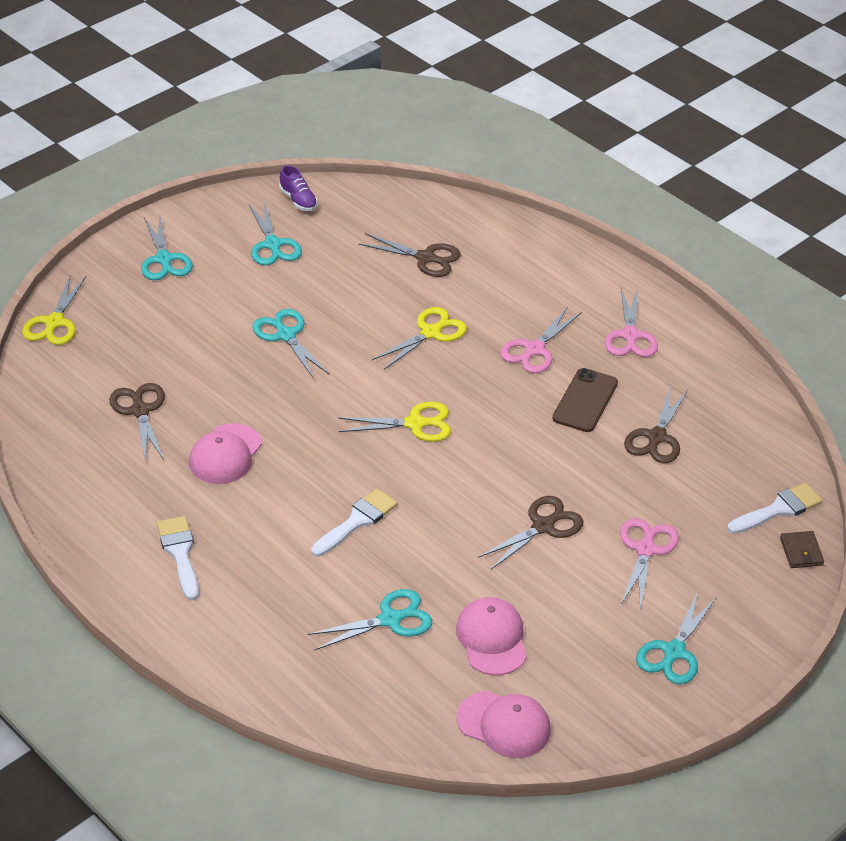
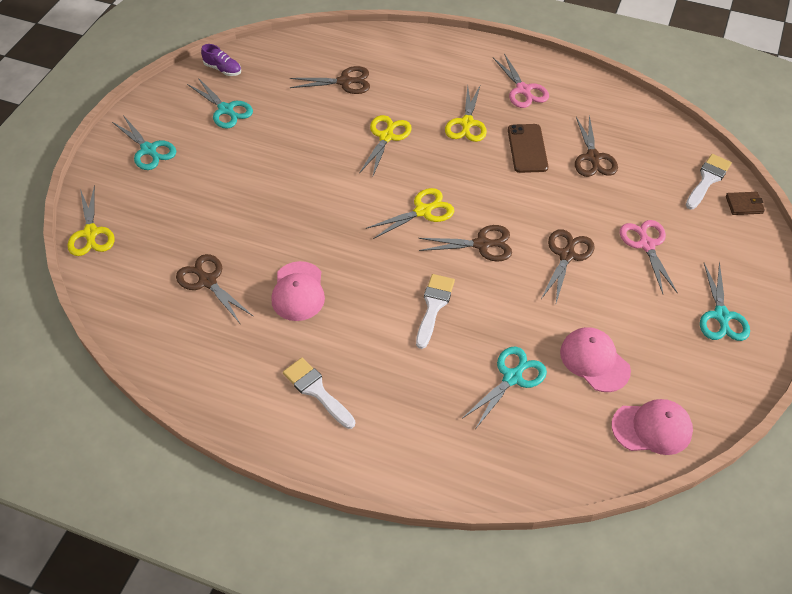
camera: 25 degrees left, 10 degrees up
turquoise scissors [252,309,329,379] -> none
pink scissors [500,306,582,373] -> yellow scissors [445,84,487,142]
brown wallet [780,531,824,568] -> brown wallet turned 60 degrees counterclockwise [726,192,765,215]
none -> brown scissors [418,225,512,262]

